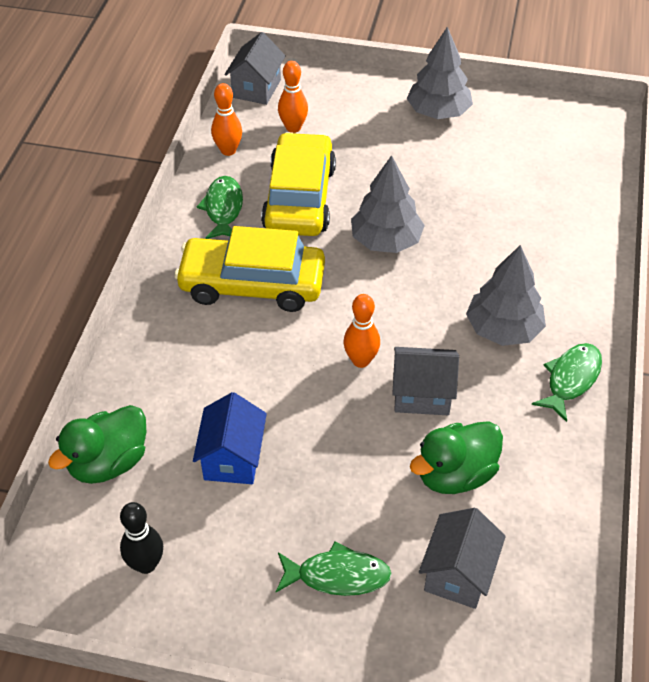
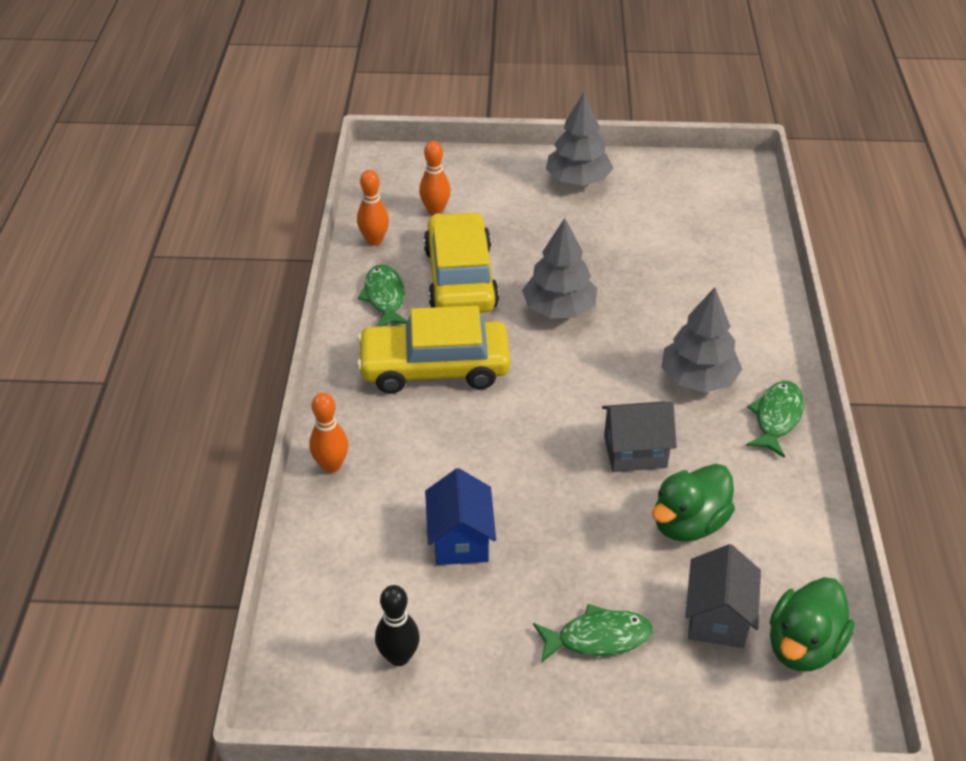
camera: 10 degrees left, 5 degrees down
green duck [48,405,146,484] -> green duck moved to [770,577,855,671]
grey house [224,32,286,105] -> none
orange bowling pin [343,294,380,368] -> orange bowling pin moved to [309,393,349,473]

